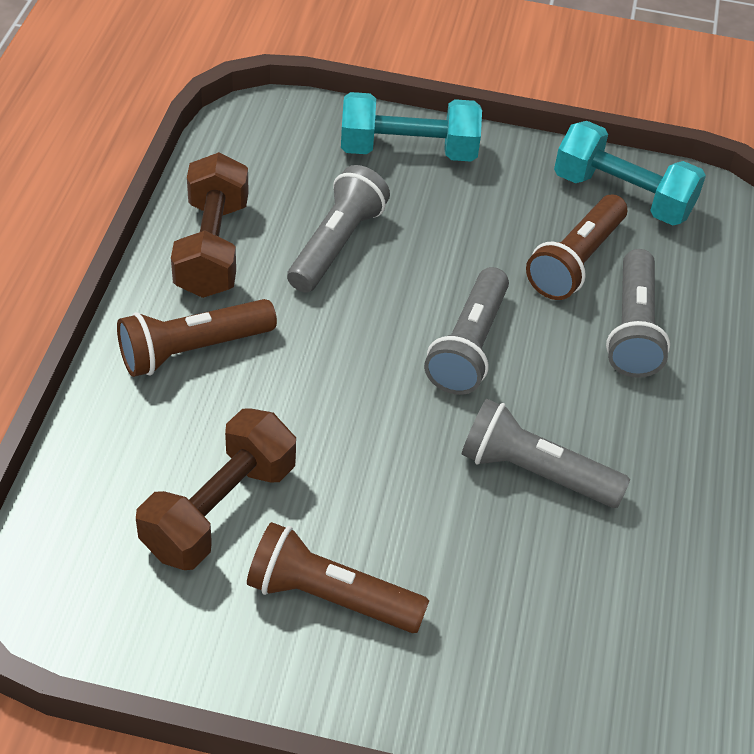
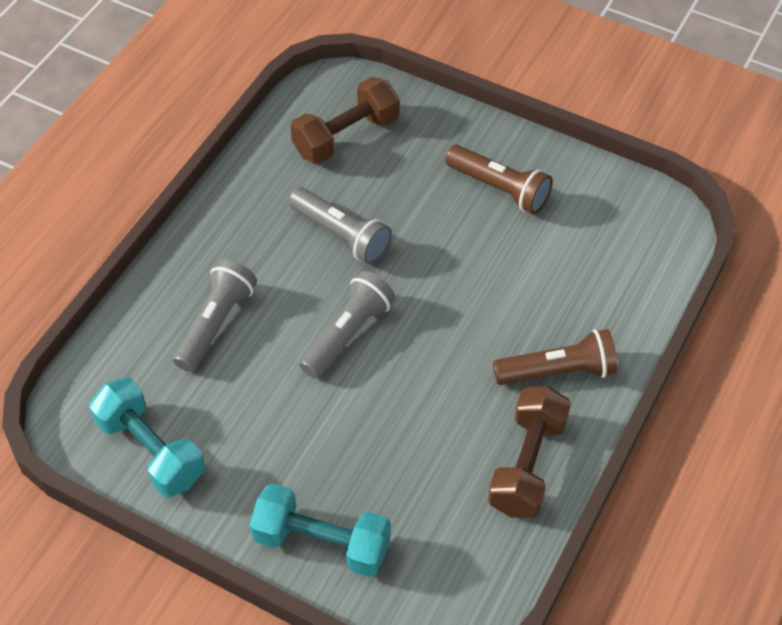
camera: 160 degrees left, 5 degrees up
brown dumbbell [136,408,296,570] -> brown dumbbell moved to [290,77,399,164]
grey flashlight [287,165,390,292] -> none
brown flashlight [526,195,627,300] -> none

